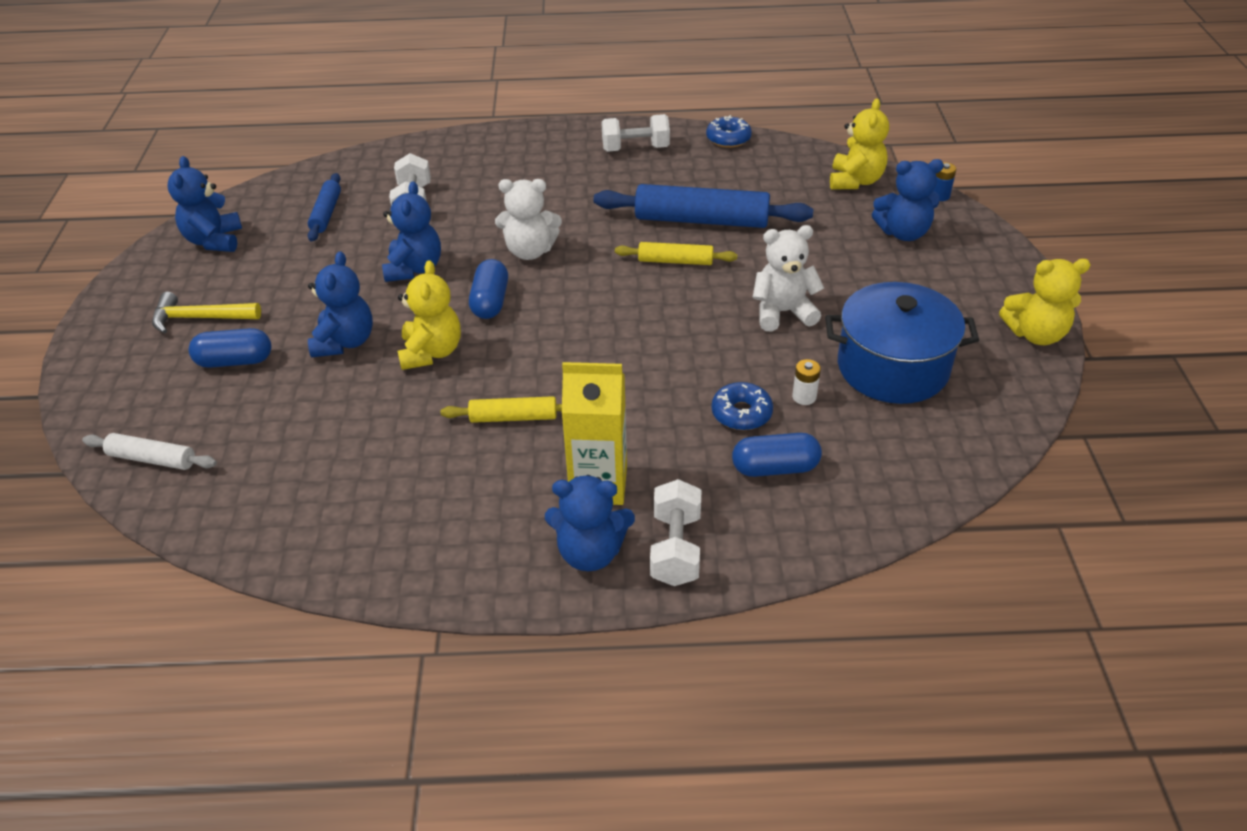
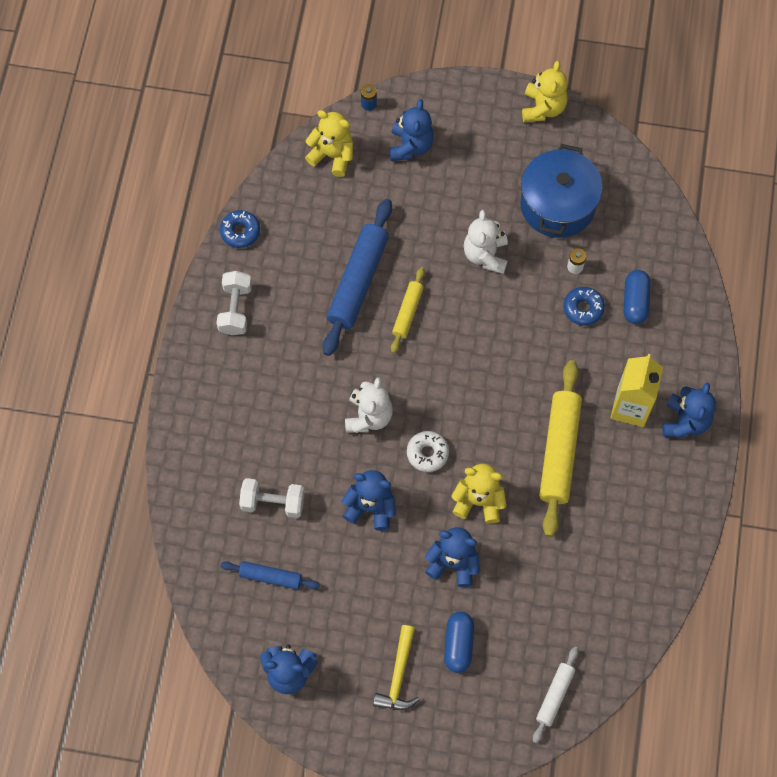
camera: 80 degrees left, 25 degrees up
yellow rolling pin [441,396,562,423] -> yellow rolling pin [539,360,582,537], size x1.86
blue capsule [469,259,508,319] -> white donut [407,431,449,472]
white dumbbell [650,479,701,586] -> none

